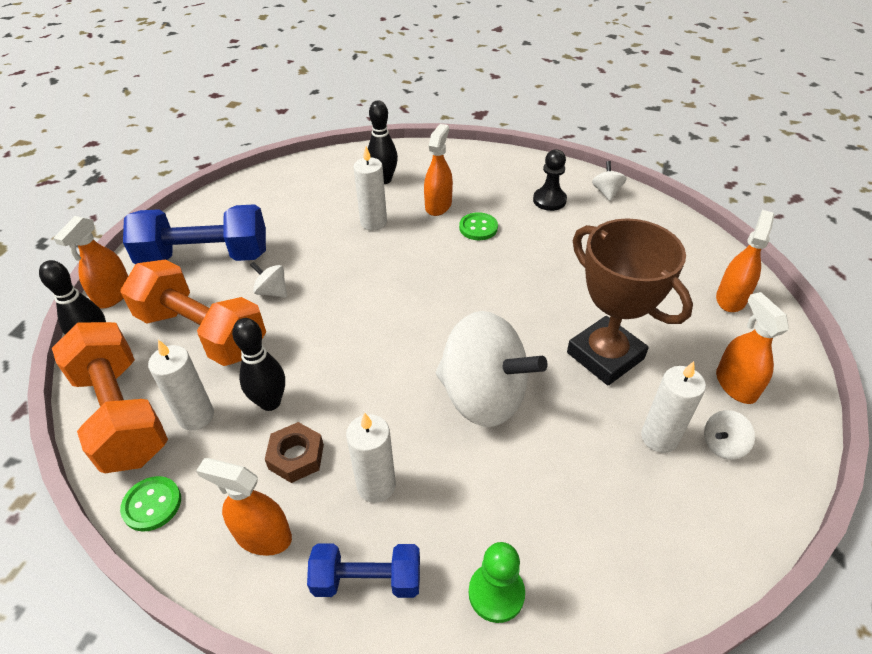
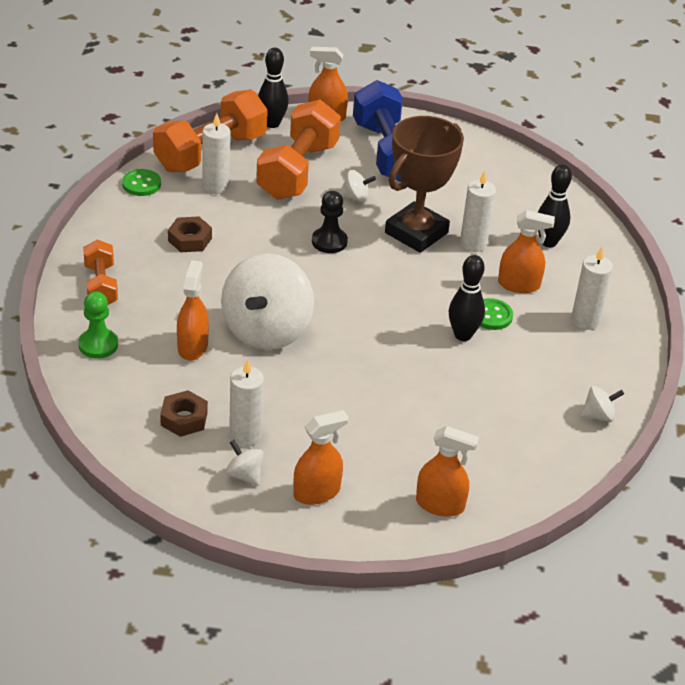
camera: 75 degrees right, 5 degrees down
orange spray bottle [196,458,292,556] -> orange spray bottle moved to [177,260,209,360]
black bowling pin [232,318,285,411] -> black bowling pin moved to [449,255,485,341]
white spinning top [250,262,287,298] -> white spinning top turned 75 degrees clockwise [340,170,376,202]
blue dumbbell [307,543,420,598] -> orange dumbbell [83,239,118,305]
white candle [346,413,396,503] -> white candle moved to [571,247,613,330]
black pawn [533,149,567,211] -> black pawn moved to [312,191,348,253]
brown trophy [567,218,693,385] -> brown trophy moved to [385,116,464,253]
none -> brown nut [160,390,208,437]

